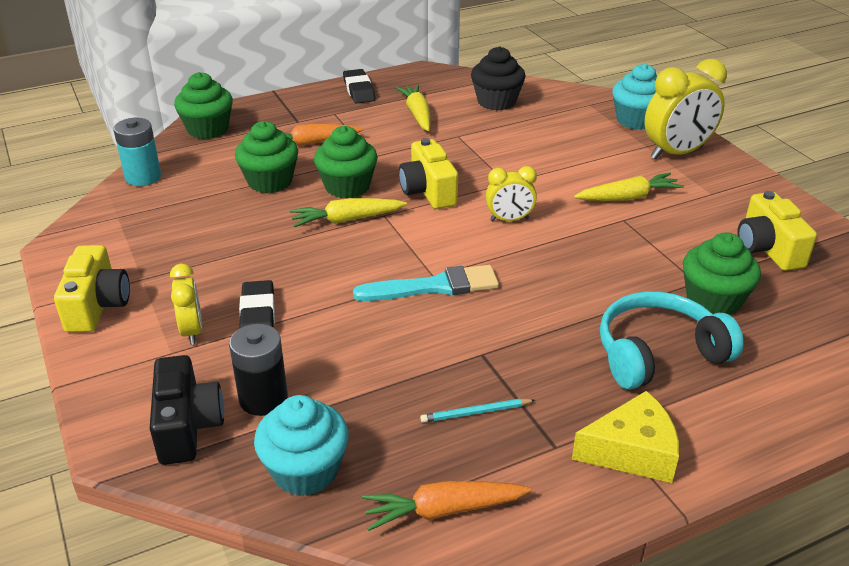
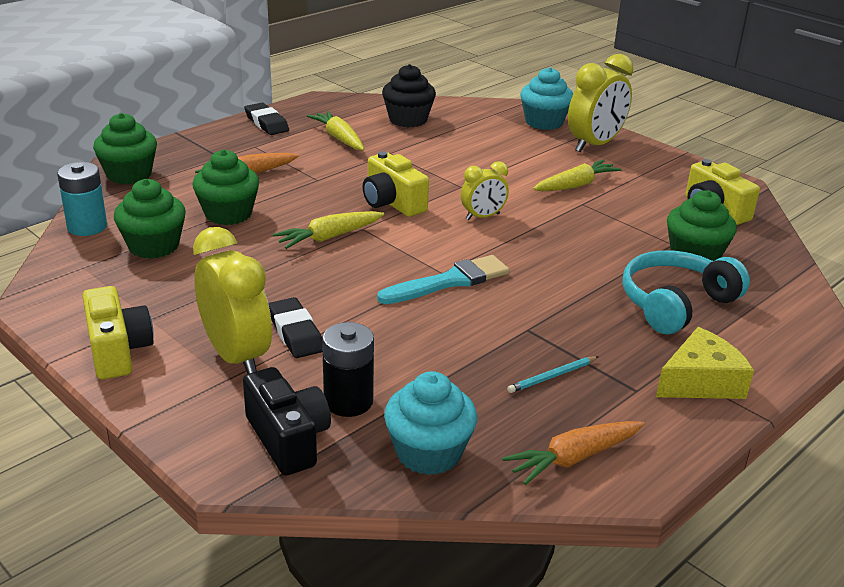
camera: 20 degrees left, 5 degrees down
yellow clock [170,264,202,345] -> yellow clock [193,227,272,374], size x1.78
green cupcake [314,126,378,199] -> green cupcake moved to [114,179,186,259]

